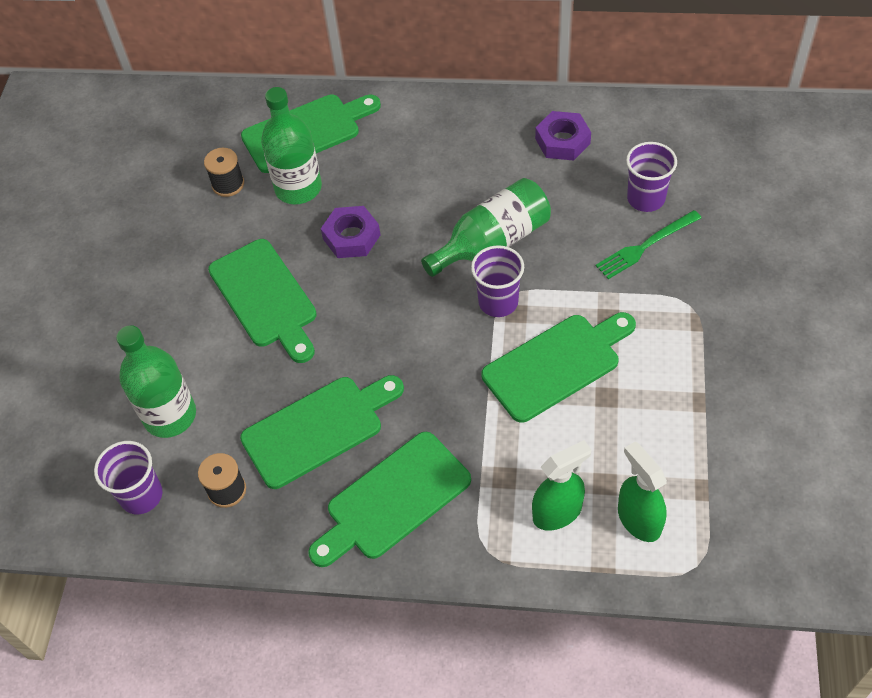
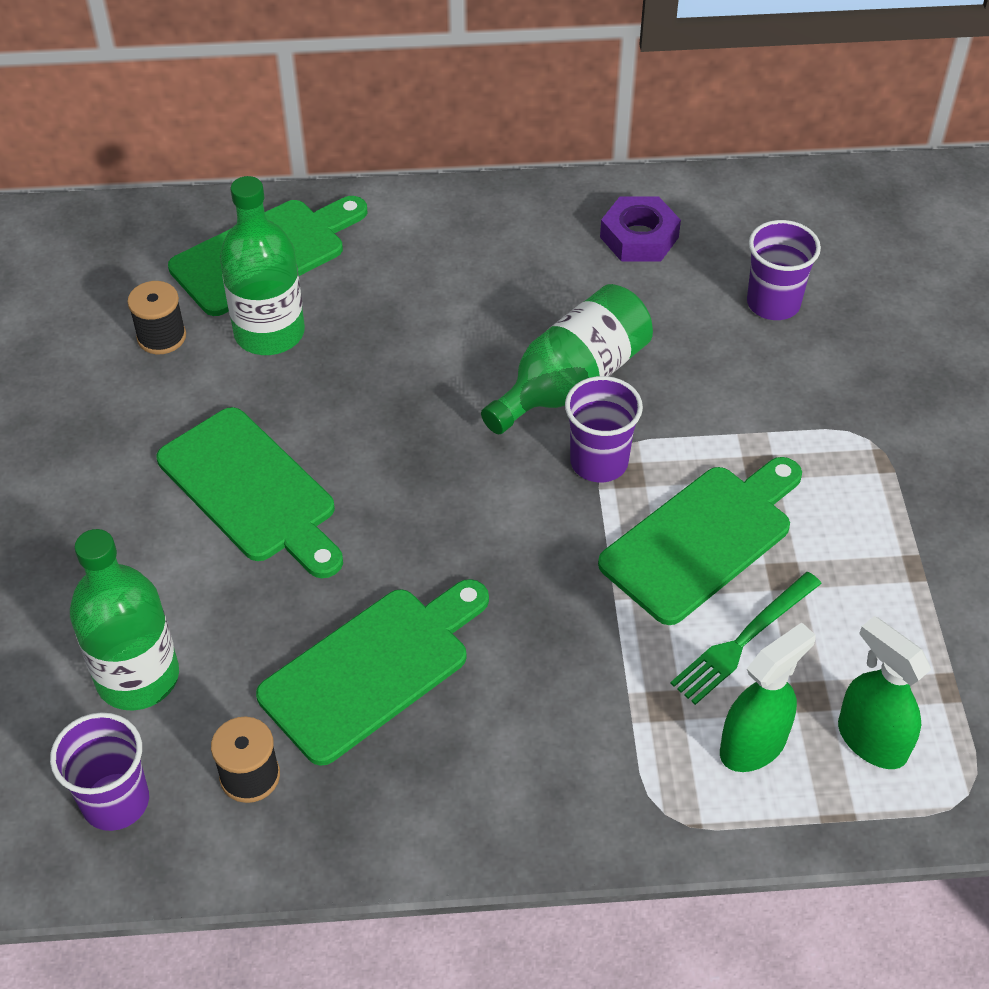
camera: 15 degrees left, 5 degrees down
green cutting board [308,432,471,567] -> none
purple nut [321,206,380,258] -> none
green fork [596,210,701,279] -> green fork moved to [670,572,822,705]

